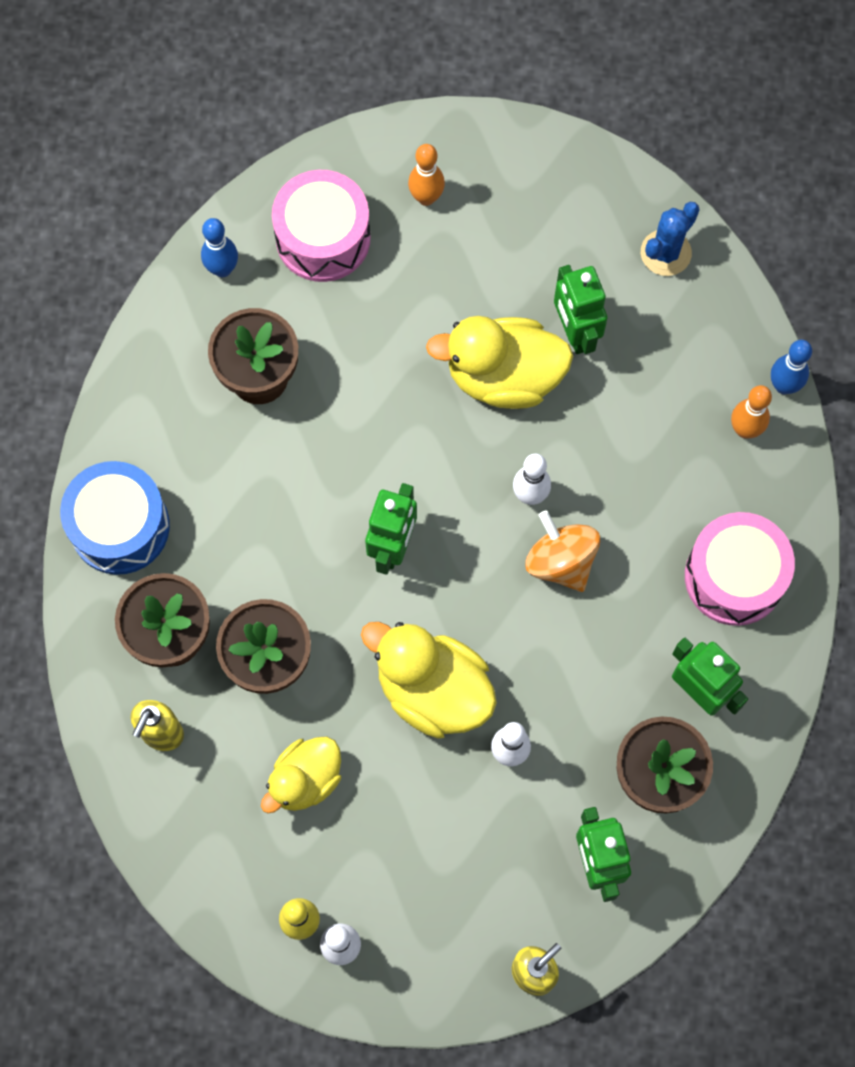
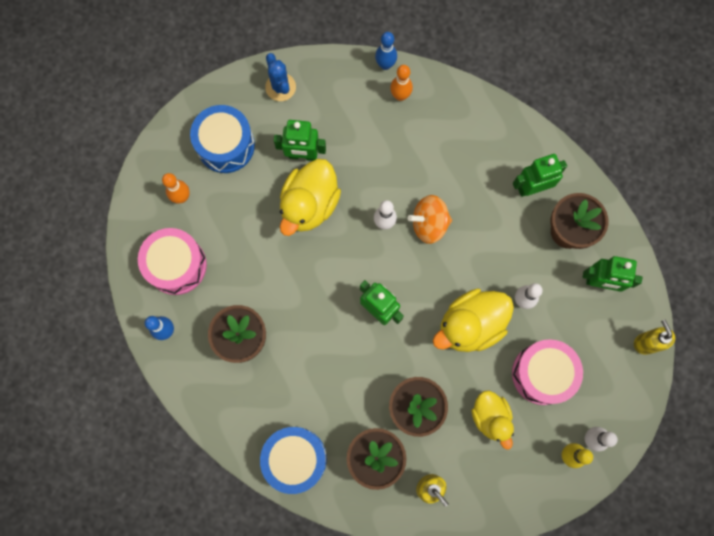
camera: 65 degrees left, 5 degrees up
pink drum [685,512,795,626] -> pink drum moved to [512,339,583,405]
none -> blue drum [190,105,255,173]

